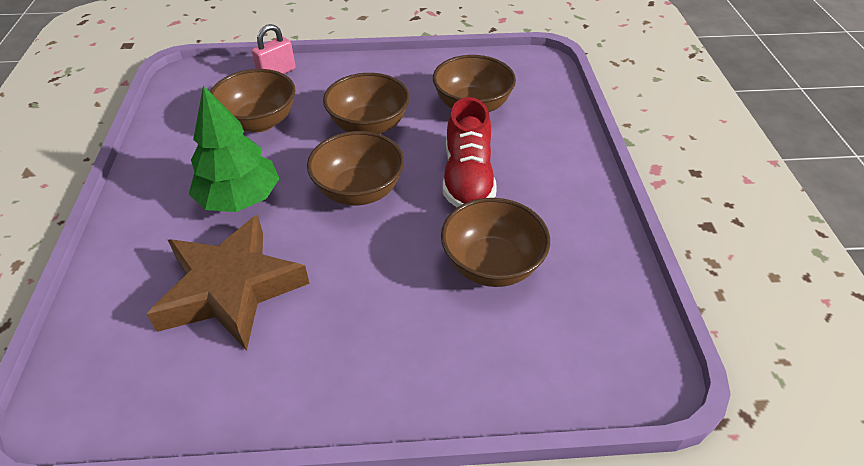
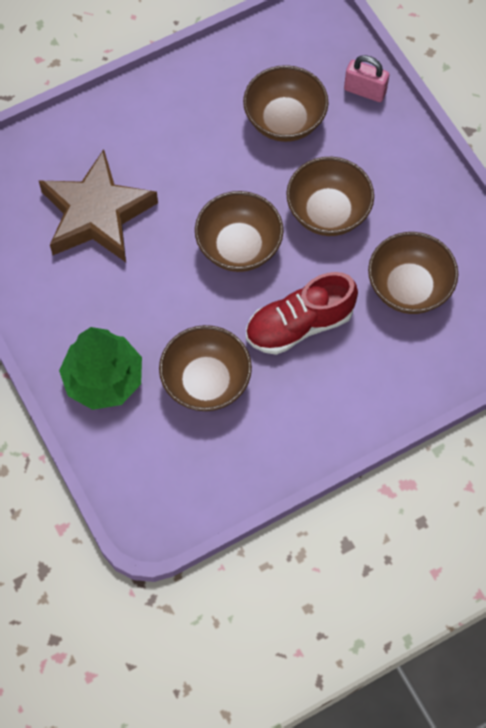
camera: 65 degrees right, 20 degrees up
green tree [189,85,280,212] -> green tree moved to [59,327,142,410]

